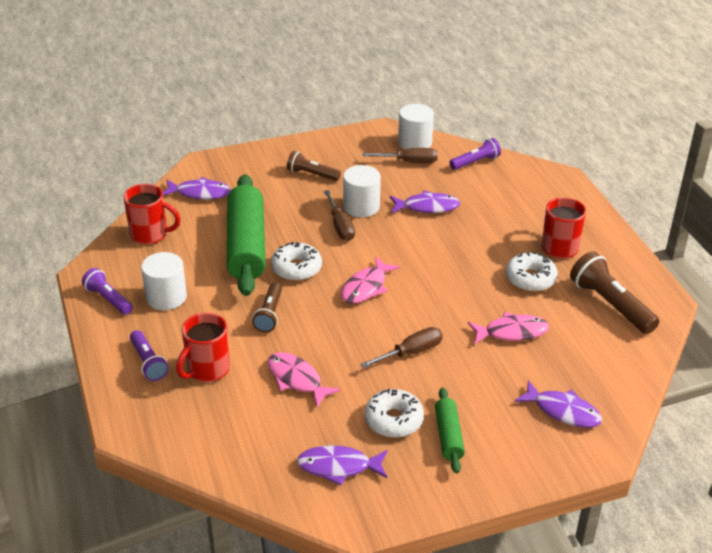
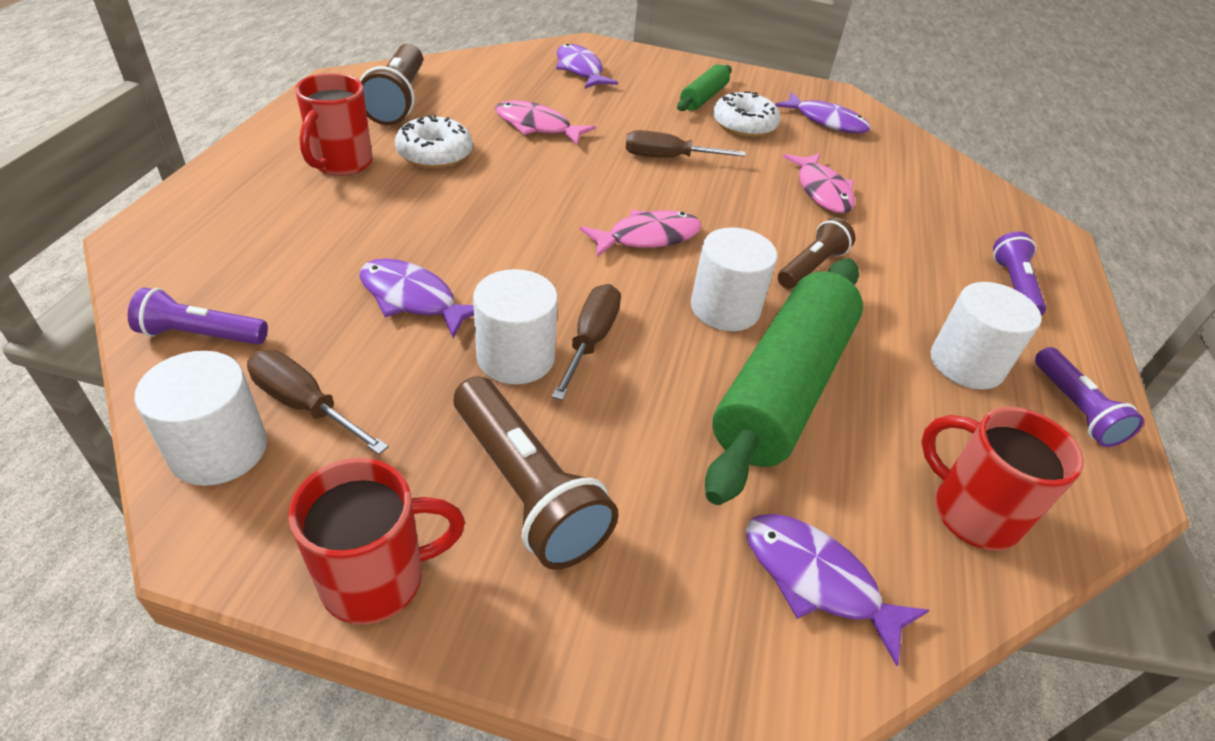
camera: 150 degrees left, 5 degrees up
red mug [176,313,230,382] -> red mug moved to [288,458,465,624]
white donut [271,242,322,281] -> white cylinder [691,227,777,331]
brown flashlight [287,151,341,181] -> brown flashlight [454,376,619,570], size x1.62

